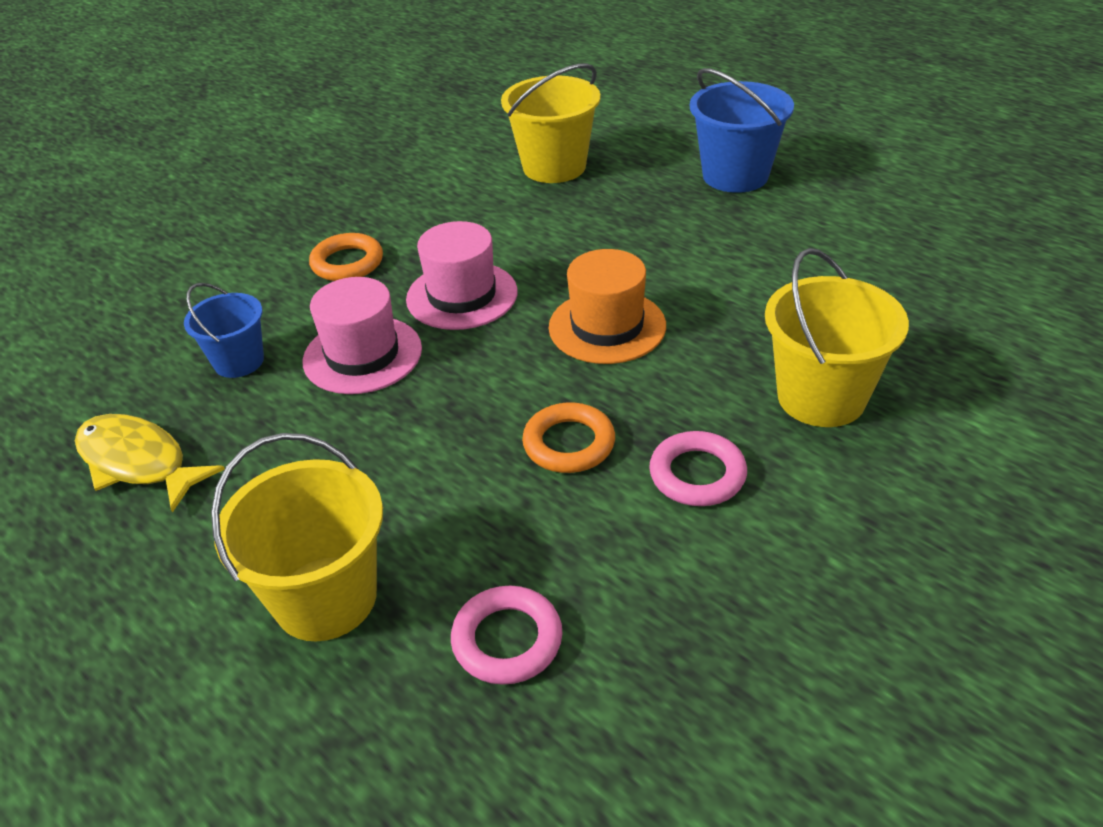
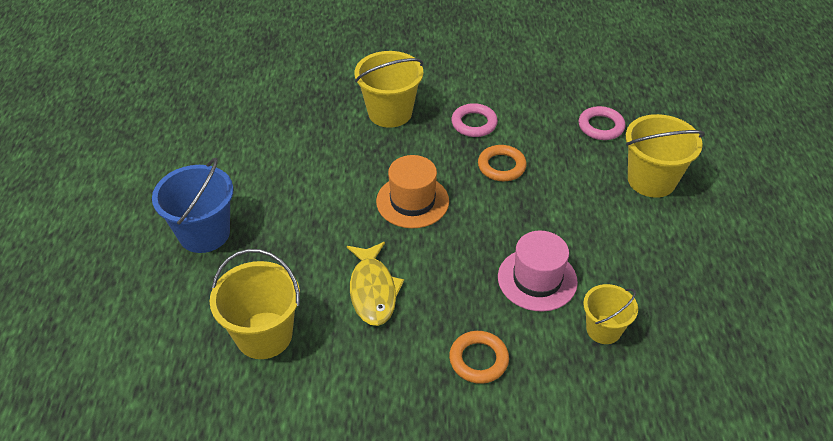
camera: 135 degrees left, 5 degrees up
yellow fish [75,414,225,513] -> yellow fish moved to [347,242,404,326]
blue bucket [184,283,264,378] -> yellow bucket [583,284,638,344]
pink hat [406,221,518,330] -> none

